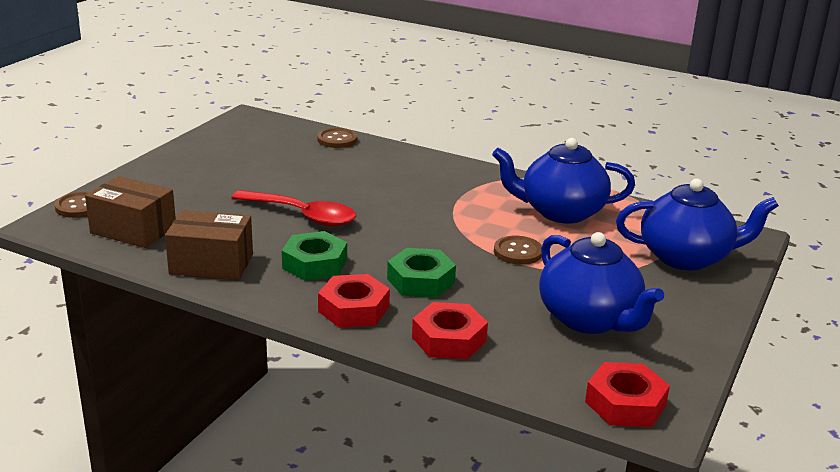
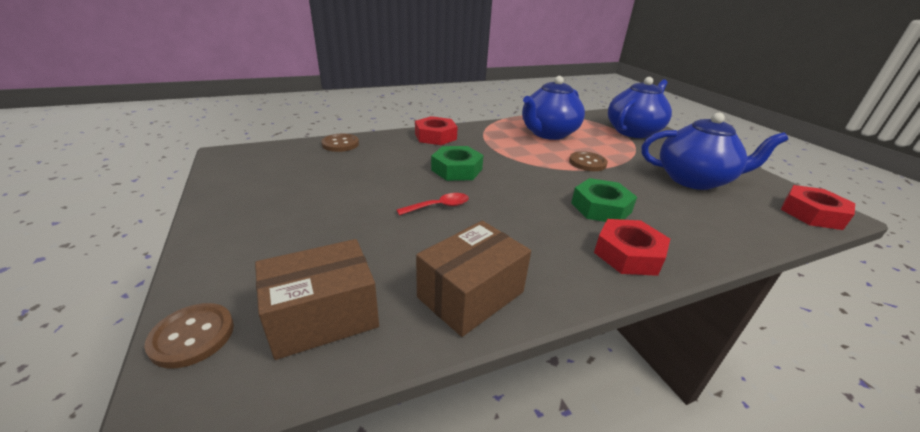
camera: 50 degrees left, 5 degrees up
red spoon [232,190,356,227] -> red spoon [396,193,469,215], size x0.54
green nut [282,231,347,281] -> green nut moved to [431,146,484,181]
red nut [412,302,488,359] -> red nut moved to [415,116,458,145]

